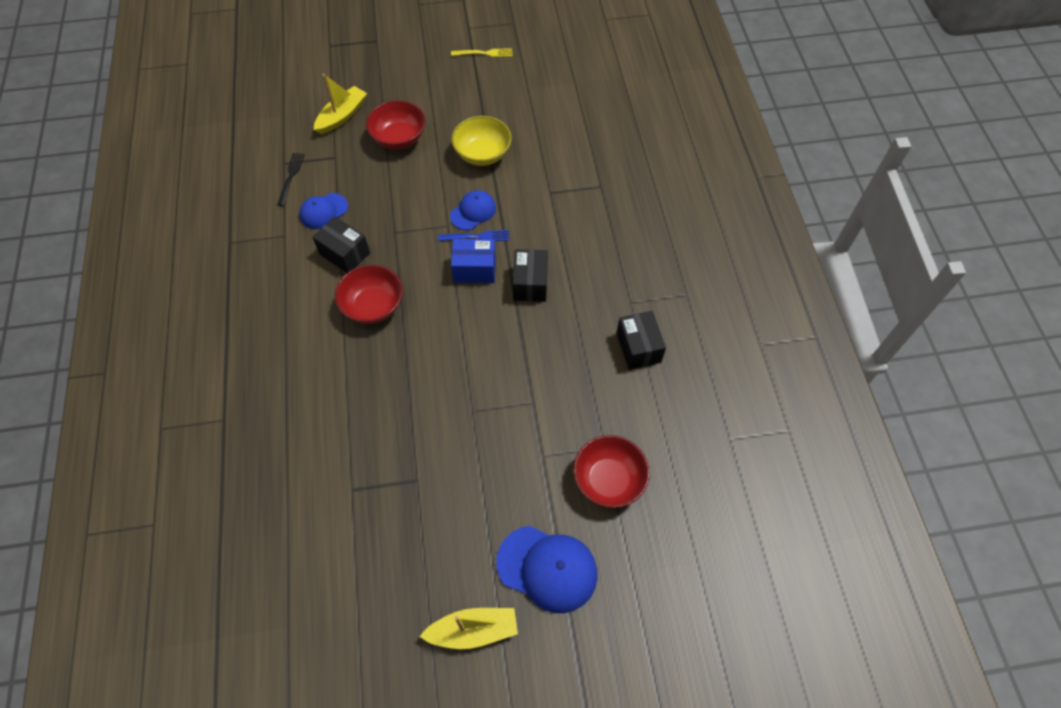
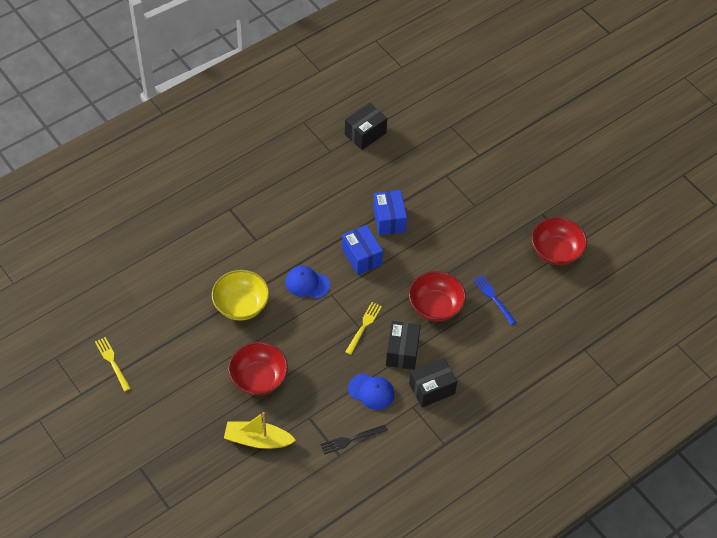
camera: 120 degrees left, 5 degrees down
yellow boat [419,608,518,649] -> none
blue fork [438,230,509,241] -> blue fork moved to [473,275,516,325]
blue cap [496,526,598,613] -> none
black box [513,249,548,302] -> black box moved to [409,358,457,408]
red bowl [573,435,650,508] -> red bowl moved to [531,217,587,265]
none -> yellow fork [345,302,382,355]
none -> blue box [373,190,407,235]

